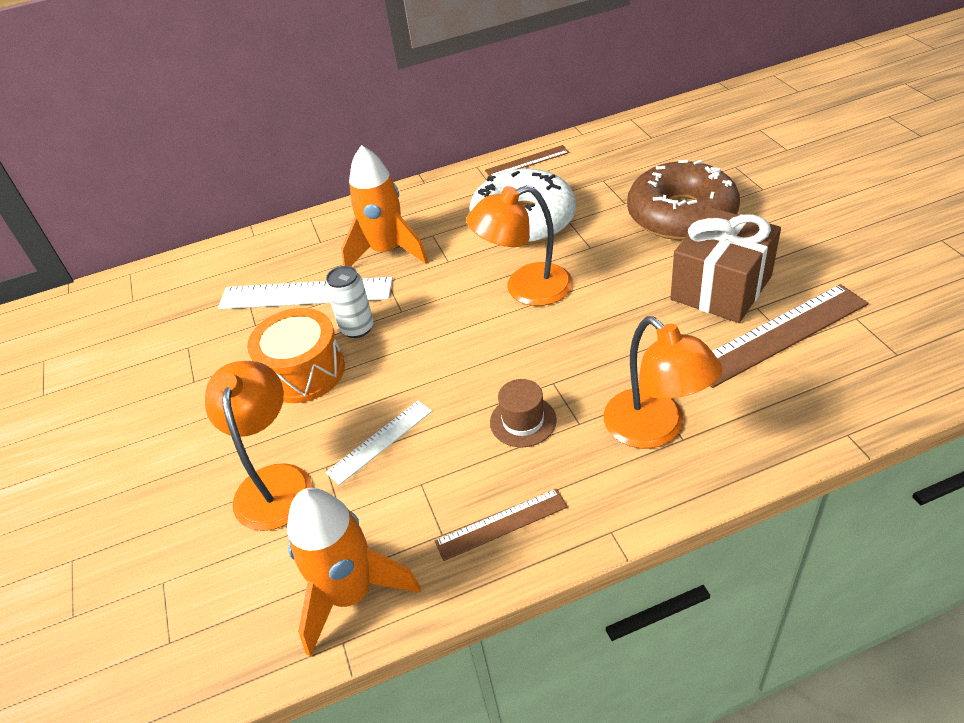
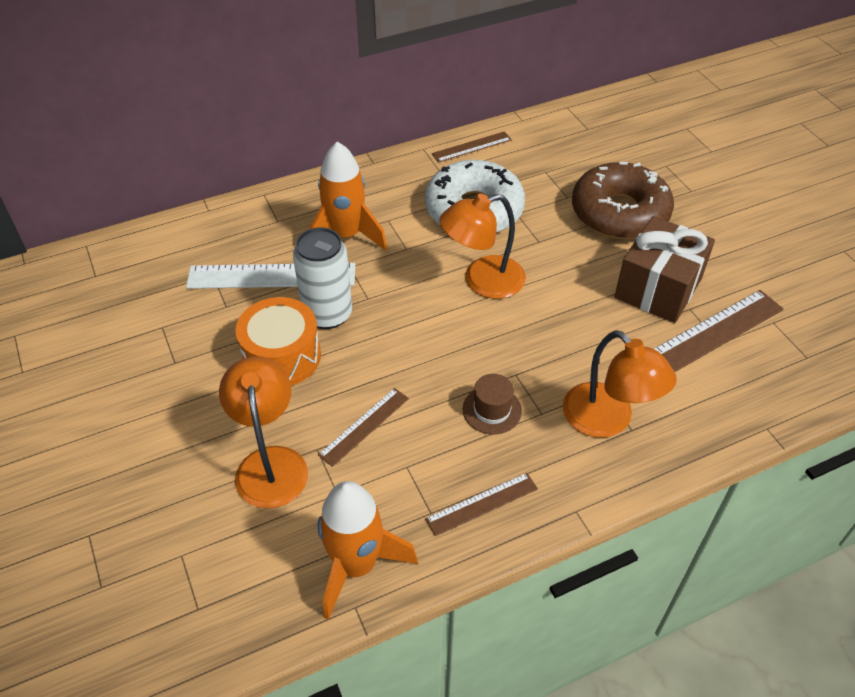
camera: 10 degrees left, 5 degrees up
white can [326,266,374,338] -> white can [293,227,352,329], size x1.52
white ruler [326,401,432,485] -> brown ruler [318,388,409,467]

